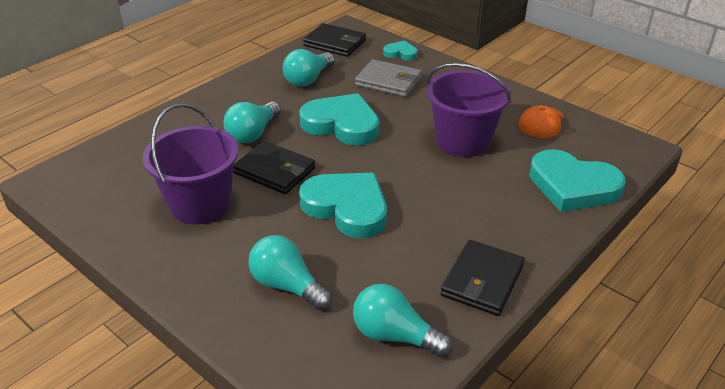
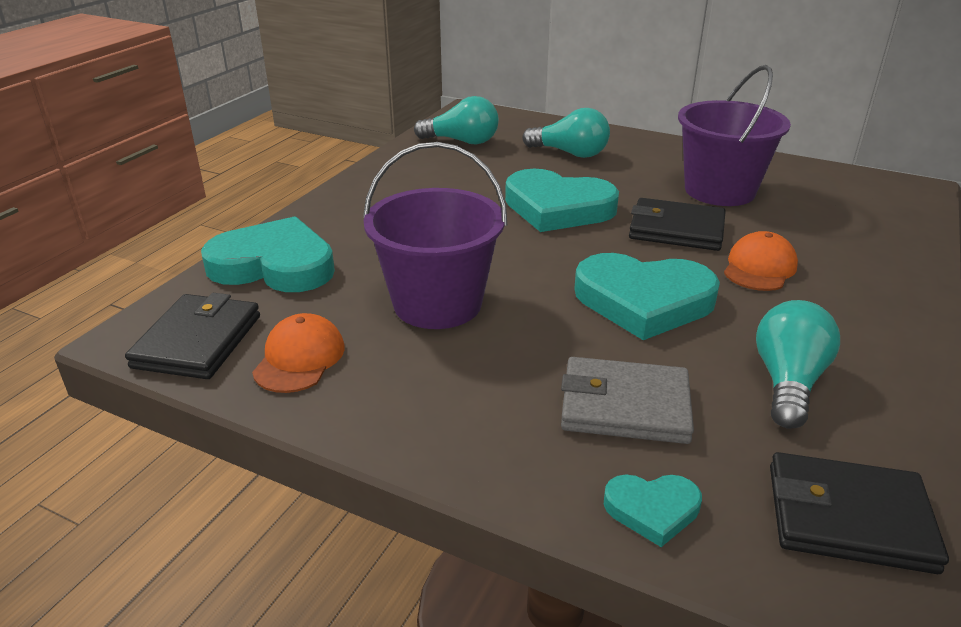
camera: 165 degrees right, 5 degrees down
turquoise light bulb [223,102,281,143] -> orange cap [724,231,798,291]
black wallet [440,240,525,316] -> black wallet moved to [125,293,260,379]

